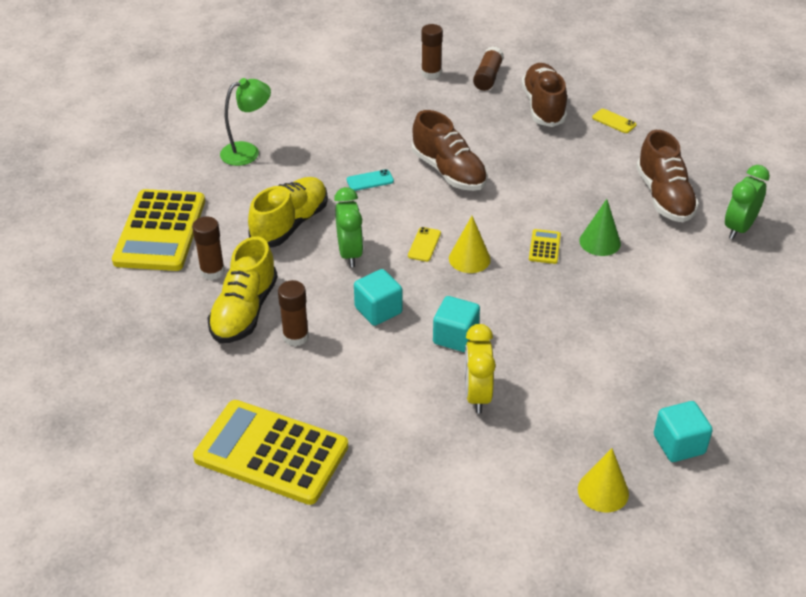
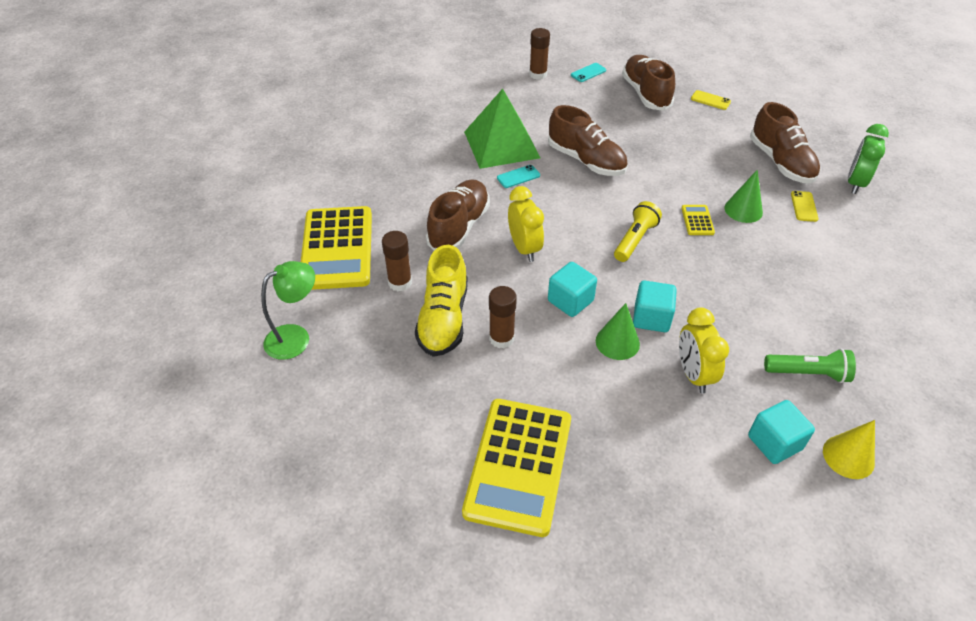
camera: 10 degrees left, 5 degrees up
yellow calculator [193,400,348,505] -> yellow calculator turned 90 degrees counterclockwise [462,399,571,537]
green lamp [220,78,271,166] -> green lamp moved to [261,261,315,360]
yellow shoe [248,177,328,248] -> brown shoe [426,179,490,251]
green clock [334,187,363,267] -> yellow clock [508,186,544,262]
yellow phone [408,227,441,262] -> yellow phone moved to [791,191,818,222]
yellow cone [449,216,491,273] -> yellow flashlight [614,201,662,262]
brown glue stick [473,46,504,91] -> turquoise phone [571,63,606,82]
turquoise cube [654,401,713,462] -> turquoise cube moved to [748,400,815,464]
none -> green pyramid [464,89,540,169]
none -> green cone [596,303,640,360]
none -> green flashlight [764,349,856,383]

